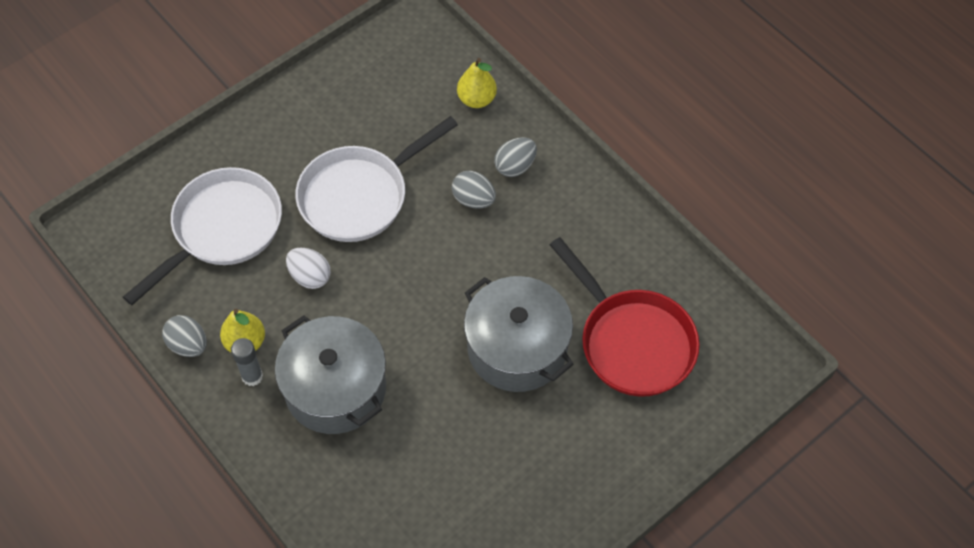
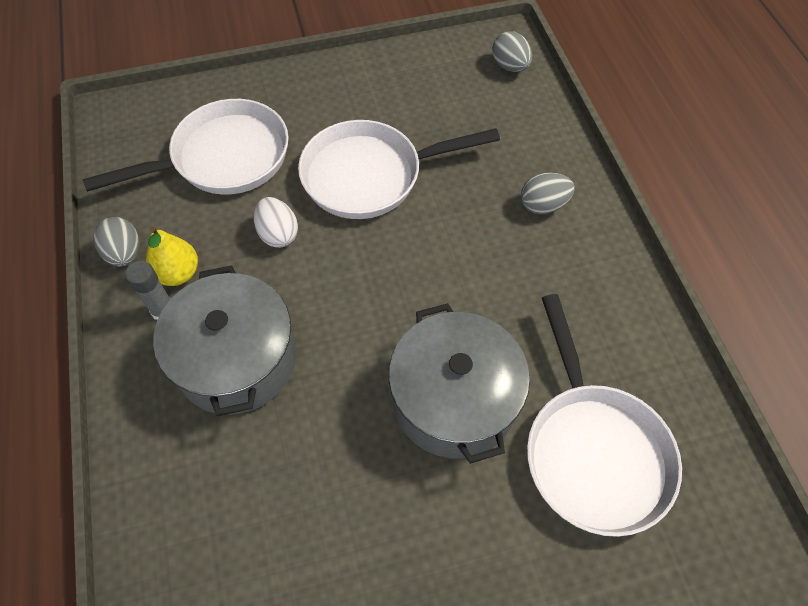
camera: 25 degrees right, 0 degrees up
grey egg [452,171,496,209] -> grey egg moved to [492,31,532,72]
yellow pear [457,58,497,108] -> none
red pan [550,237,700,397] -> white pan [527,294,682,537]

